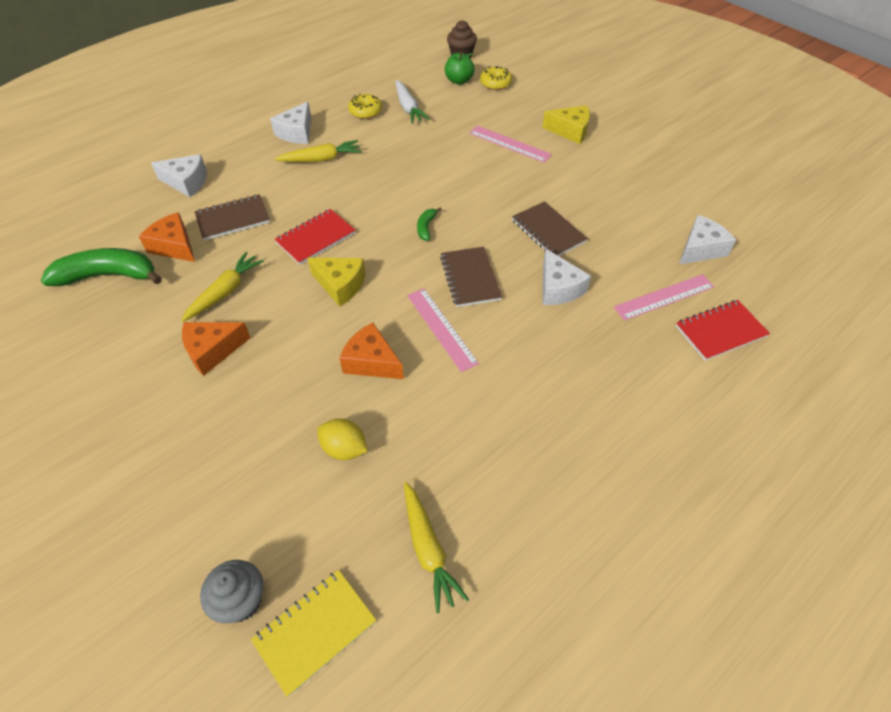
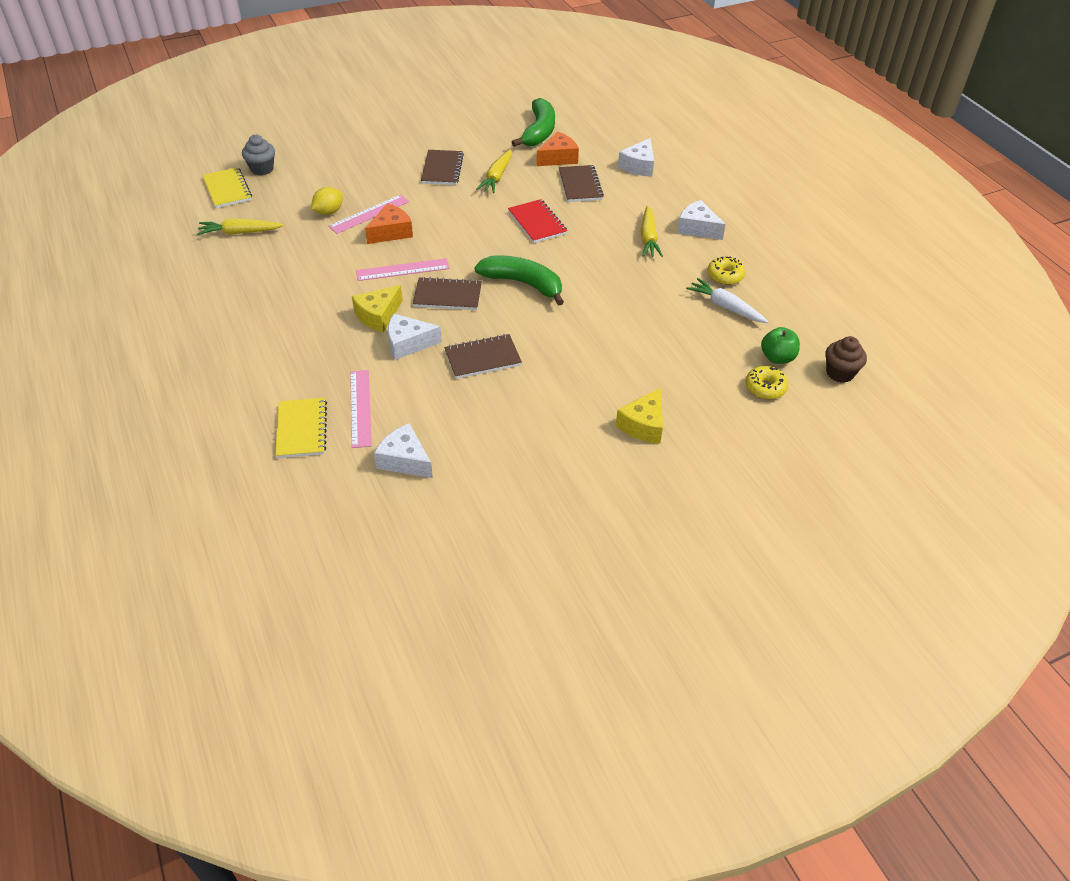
camera: 105 degrees right, 5 degrees down
yellow carrot [181,252,264,322] -> yellow carrot turned 60 degrees clockwise [476,149,512,193]
orange cheese [182,322,251,376] -> brown notebook [421,150,464,185]
yellow cheese [307,258,366,307] -> yellow cheese moved to [352,285,402,332]
white carrot [396,80,430,124] -> white carrot turned 45 degrees clockwise [686,278,769,323]
green banana [417,207,442,241] -> green banana [475,255,564,306], size x2.23
pink ruler [469,126,552,163] -> pink ruler moved to [328,194,409,234]
red notebook [676,300,770,361] -> yellow notebook [275,398,327,458]
white cheese [679,215,736,264] -> white cheese turned 150 degrees clockwise [374,423,433,478]

